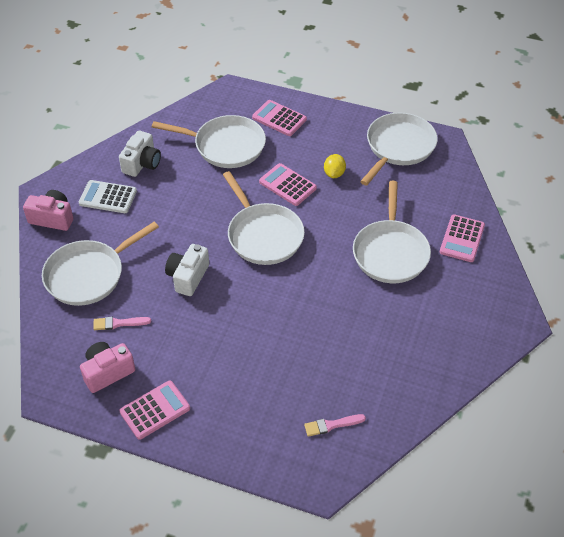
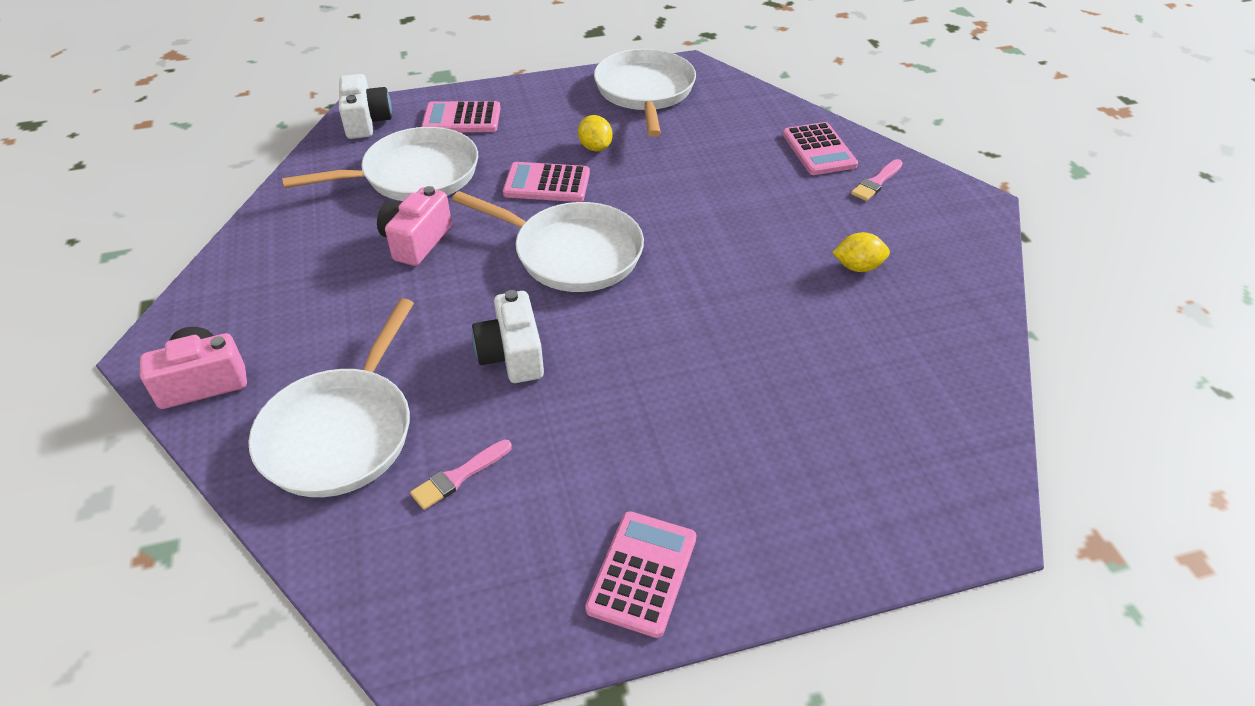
camera: 35 degrees left, 5 degrees down
white calculator [79,180,137,213] -> none
pink camera [80,342,135,393] -> pink camera moved to [377,186,452,266]
white camera [119,131,161,177] -> white camera moved to [339,74,392,139]
pink brush [304,414,366,437] -> pink brush moved to [851,159,903,201]
white pan [353,181,431,283] -> none
none -> yellow lemon [832,232,890,272]

